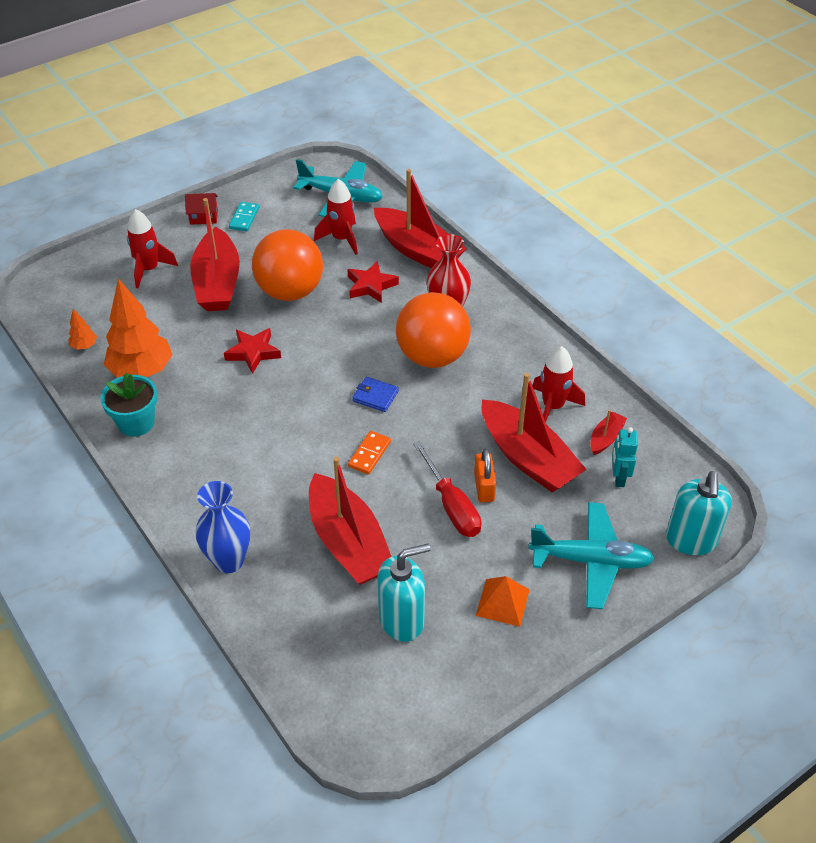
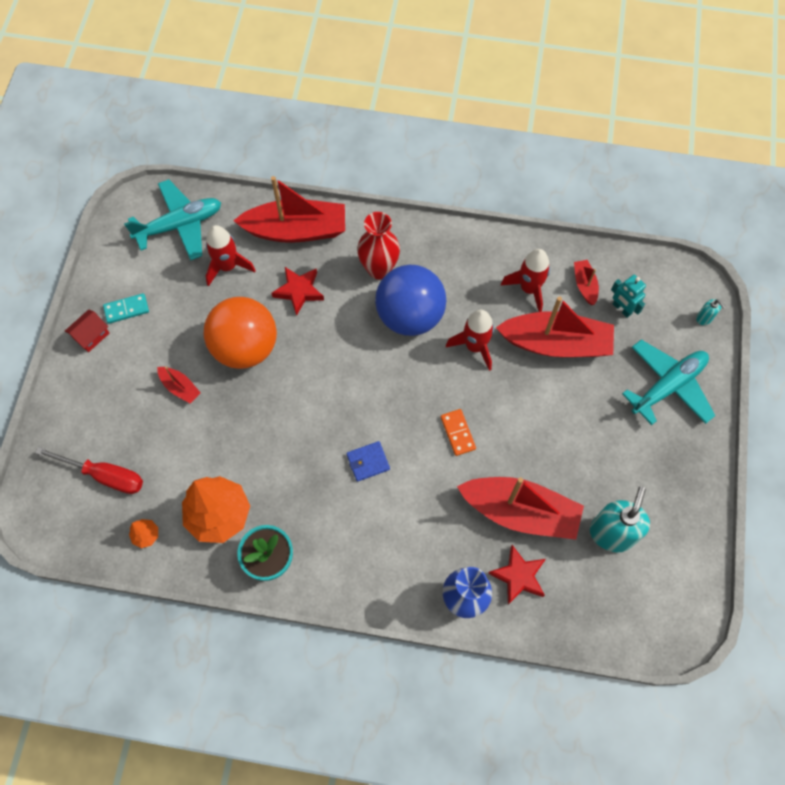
camera: 45 degrees left, 20 degrees up
red rocket [127,209,178,288] -> red rocket moved to [446,310,494,371]
red boat [190,198,240,311] -> red boat [157,366,201,404], size x0.45
red star [224,328,281,374] -> red star moved to [488,545,546,605]
turquoise domino [229,202,259,231] -> turquoise domino turned 75 degrees counterclockwise [103,293,149,324]
blue wallet [352,377,399,412] -> blue wallet moved to [347,441,390,482]
orange ball [396,292,471,368] -> blue ball [375,265,446,336]
red screwdriver [413,441,481,537] -> red screwdriver moved to [35,447,143,494]
orange padlock [474,448,496,502] -> none
orange pyramid [476,576,530,627] -> none
turquoise soap dispenser [666,471,732,555] -> turquoise soap dispenser [696,299,725,325], size x0.45

